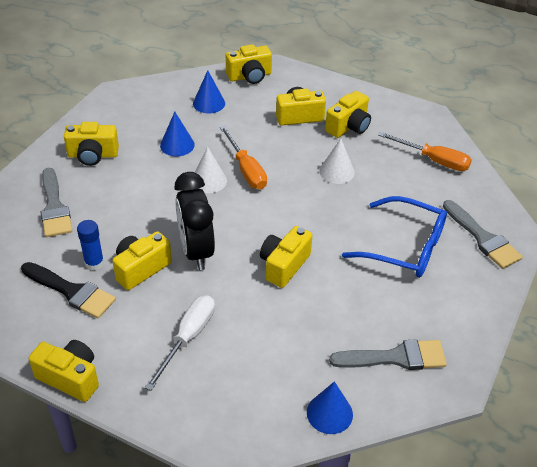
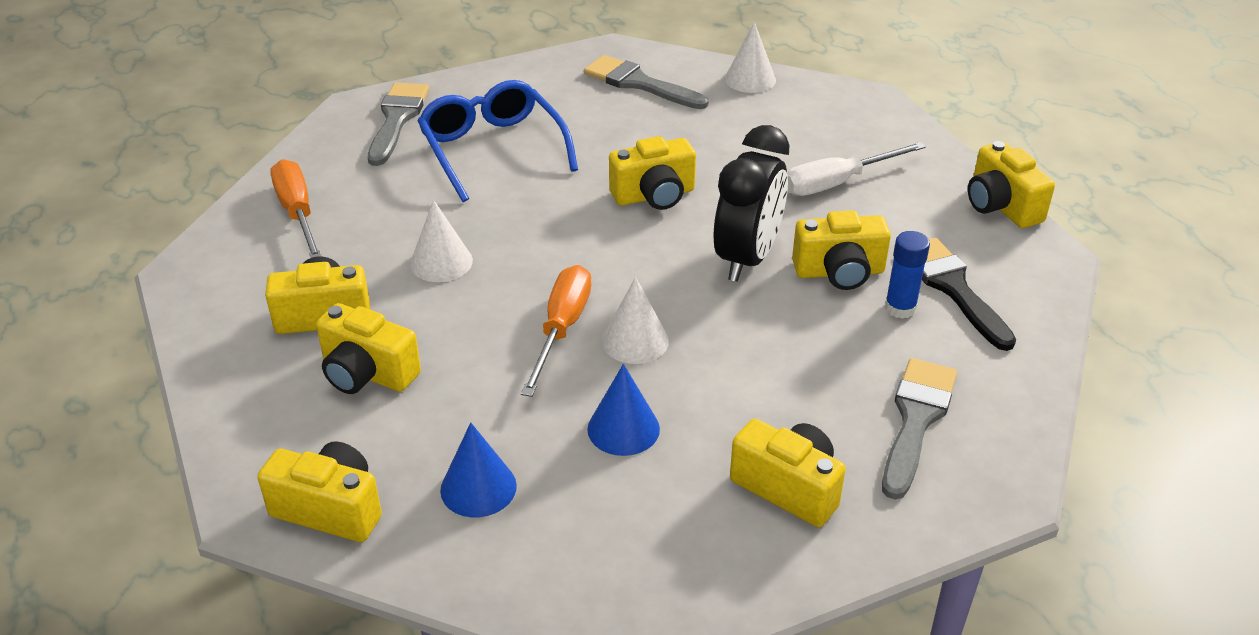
camera: 140 degrees left, 5 degrees down
blue cone [307,381,353,434] -> white cone [725,22,776,93]

